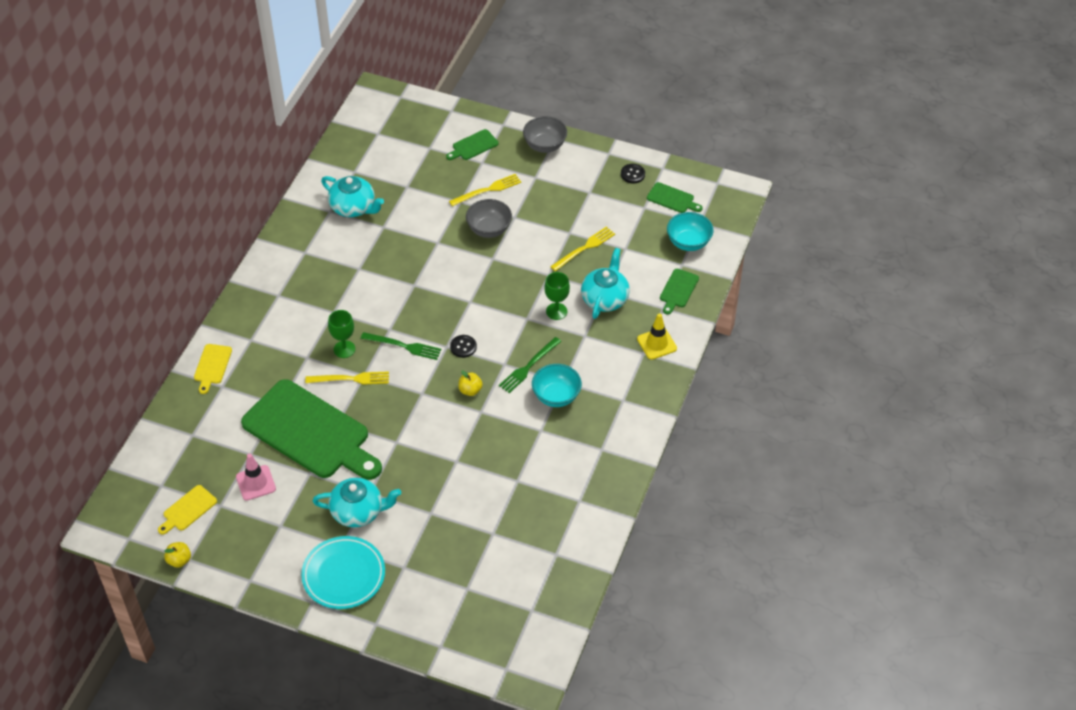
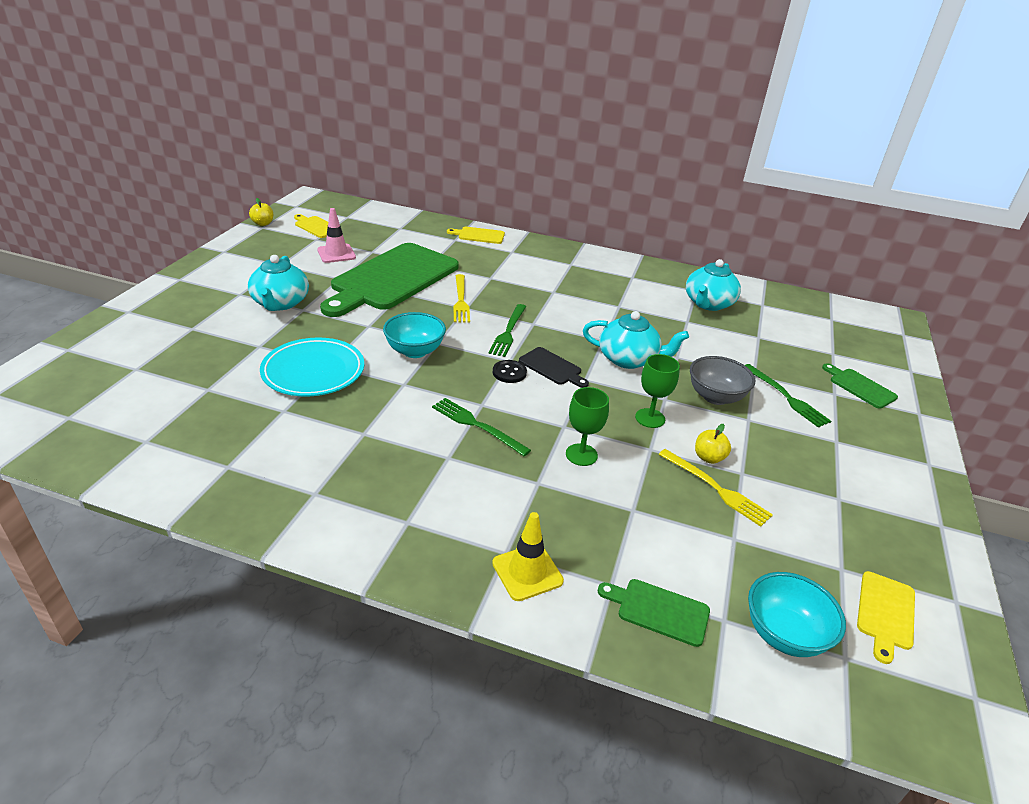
camera: 85 degrees right, 15 degrees down
turquoise plate [301,536,385,609] -> turquoise plate moved to [260,338,364,396]
green goblet [328,310,355,358] -> green goblet moved to [635,354,680,428]
yellow fork [449,174,521,206] -> green fork [745,364,831,427]
yellow apple [458,371,483,396] -> yellow apple moved to [695,424,731,464]
grey bowl [523,116,567,153] -> none
turquoise bowl [532,364,582,407] -> turquoise bowl moved to [383,312,446,358]
turquoise teapot [581,248,630,319] -> turquoise teapot moved to [583,311,689,369]
black button [621,164,645,183] -> none
green cutting board [647,182,703,213] -> yellow cutting board [857,571,915,664]
none -> black cutting board [519,347,589,388]

